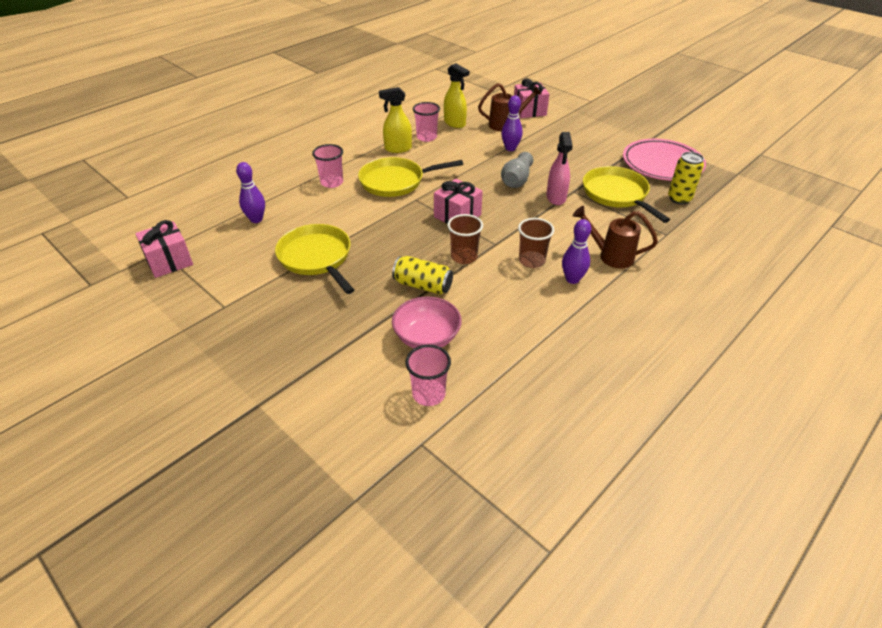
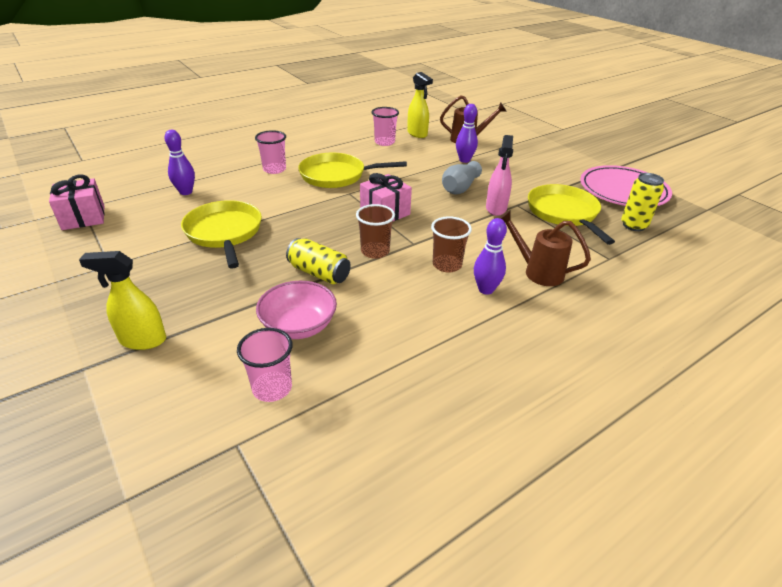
camera: 10 degrees right, 5 degrees down
yellow spray bottle [379,87,412,153] -> yellow spray bottle moved to [79,251,166,350]
pink gift [514,79,549,118] -> none

